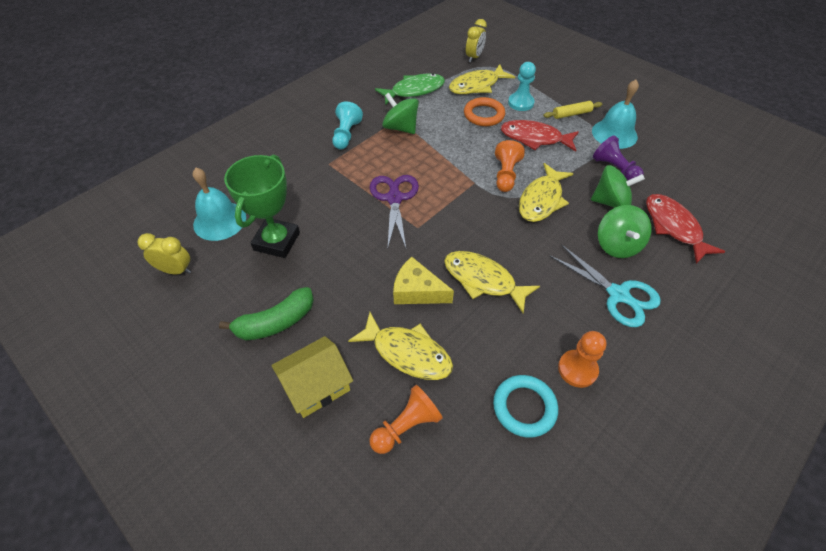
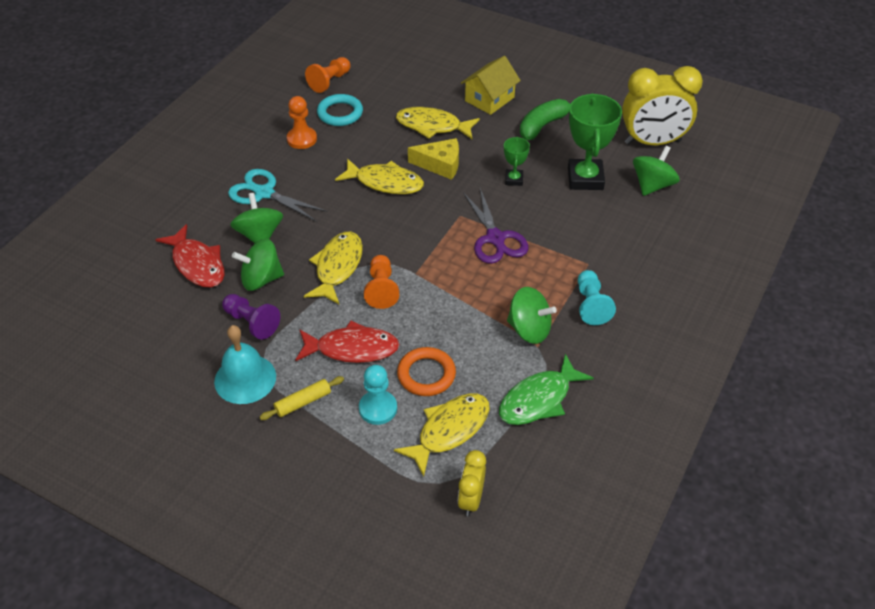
camera: 165 degrees right, 5 degrees down
yellow clock [137,233,191,274] -> yellow clock [622,66,703,145], size x1.96
turquoise bell [193,168,246,241] -> green spinning top [633,146,680,196]
orange pawn [369,385,442,454] -> orange pawn moved to [305,57,350,93]
none -> green trophy [504,137,530,186]

